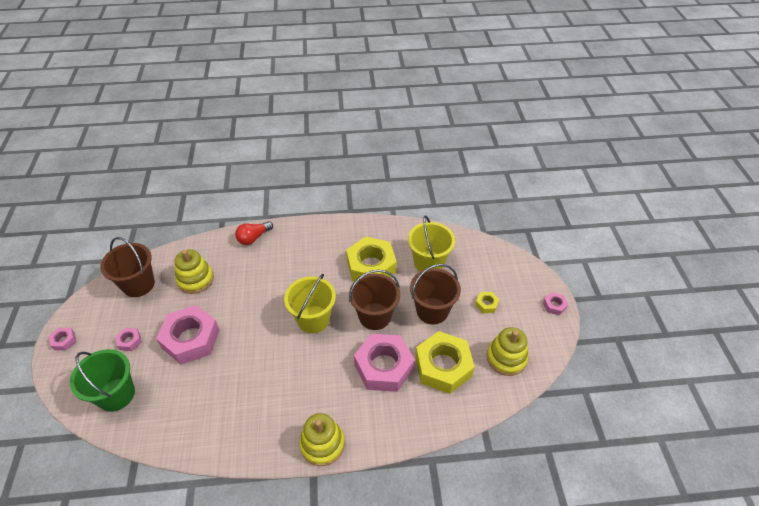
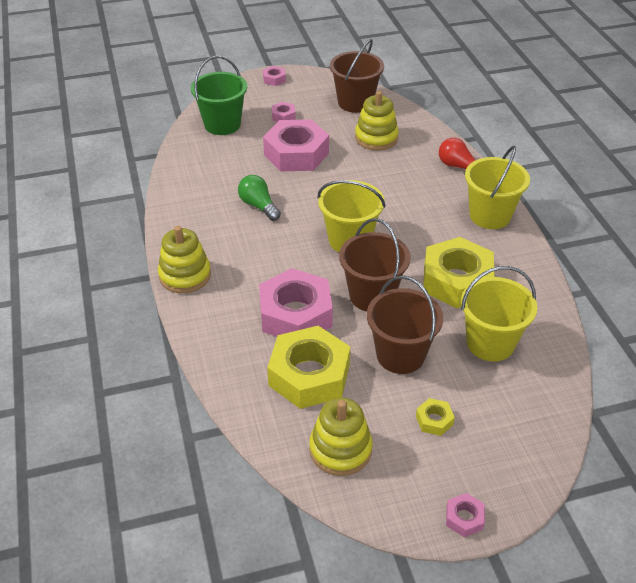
camera: 80 degrees right, 5 degrees down
none -> green light bulb [238,175,281,221]
none -> yellow bucket [465,146,530,229]

